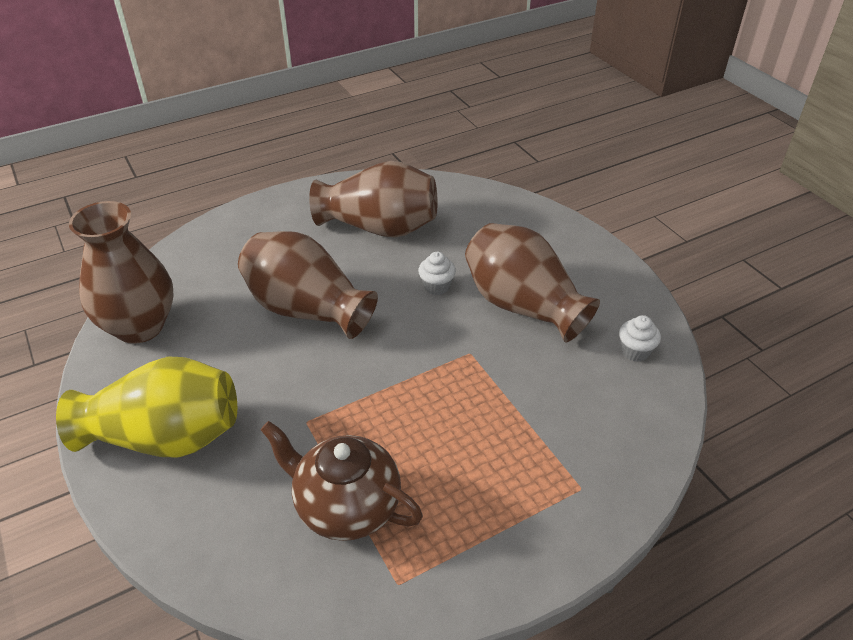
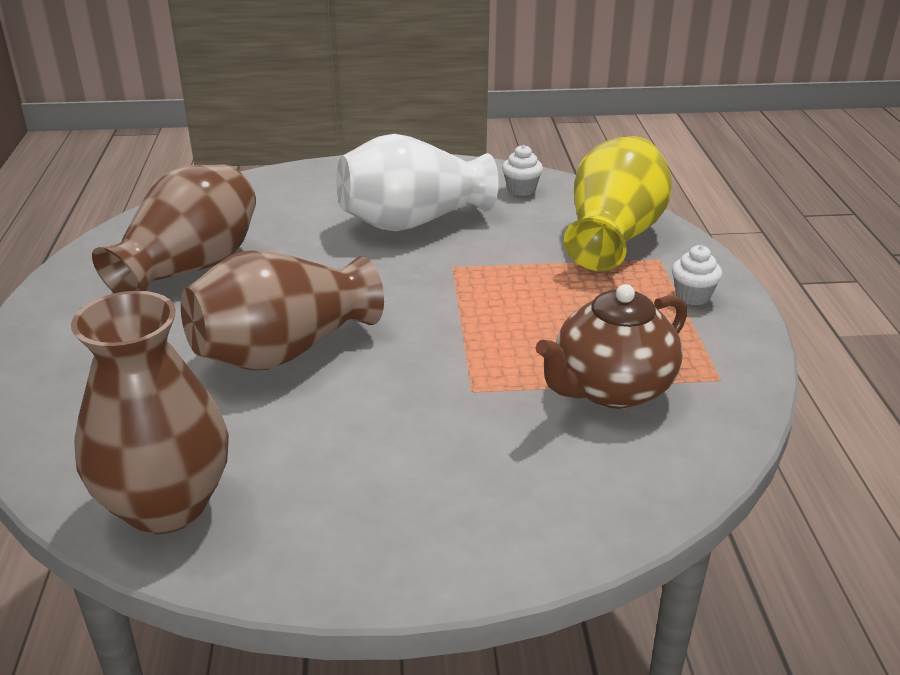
camera: 65 degrees left, 10 degrees down
yellow vase [56,356,237,458] -> yellow vase moved to [564,136,672,271]
white cupcake [418,252,456,295] -> white cupcake moved to [672,245,722,305]
brown vase [465,223,600,342] -> white vase [336,134,499,231]

